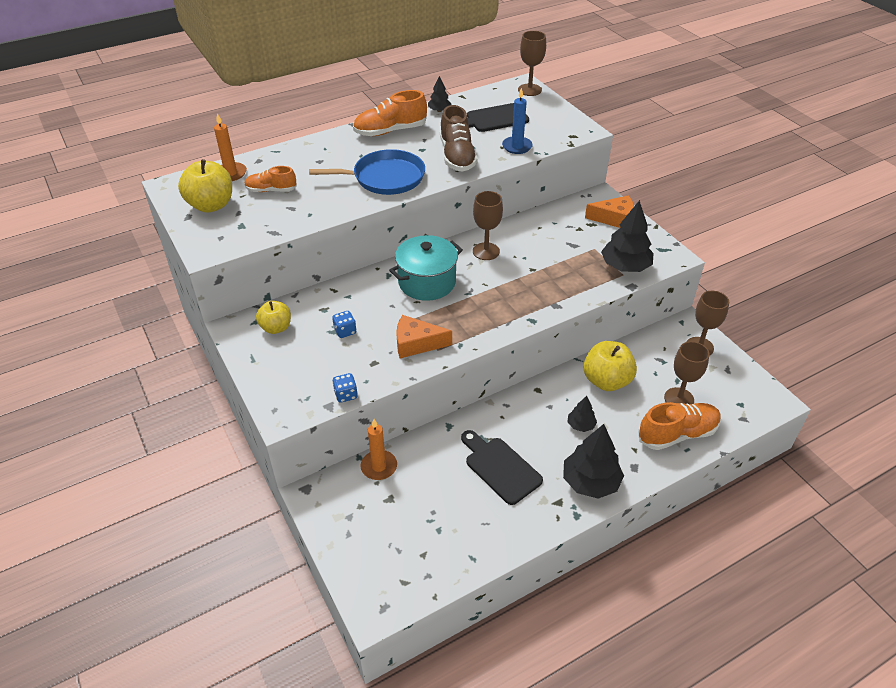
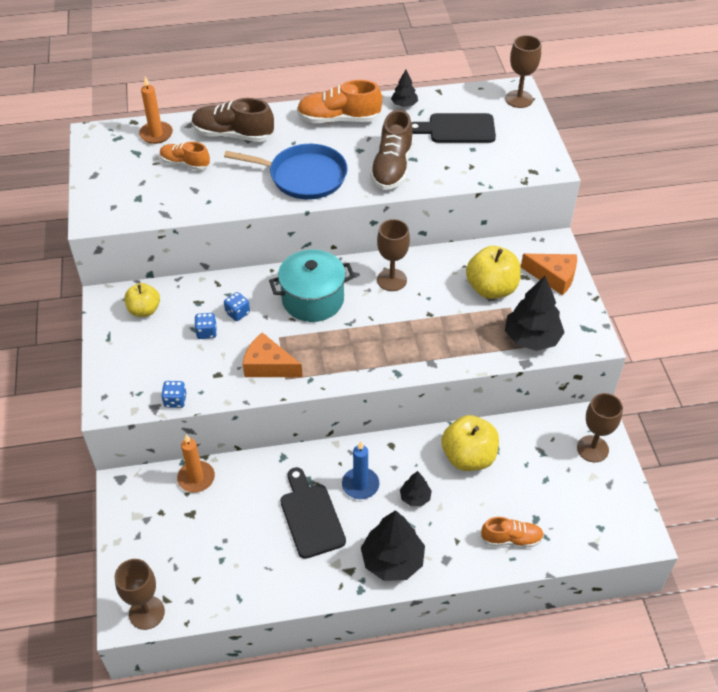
camera: 20 degrees right, 5 degrees up
yellow apple [178,159,232,213] -> yellow apple moved to [466,246,521,299]
blue candle [502,88,533,154] -> blue candle moved to [342,441,379,499]
orange shoe [638,402,721,450] -> orange shoe [481,517,544,547], size x0.63
brown goblet [664,341,710,405] -> brown goblet moved to [114,559,165,630]
none -> brown shoe [192,98,274,142]
none -> blue dice [224,292,250,321]

